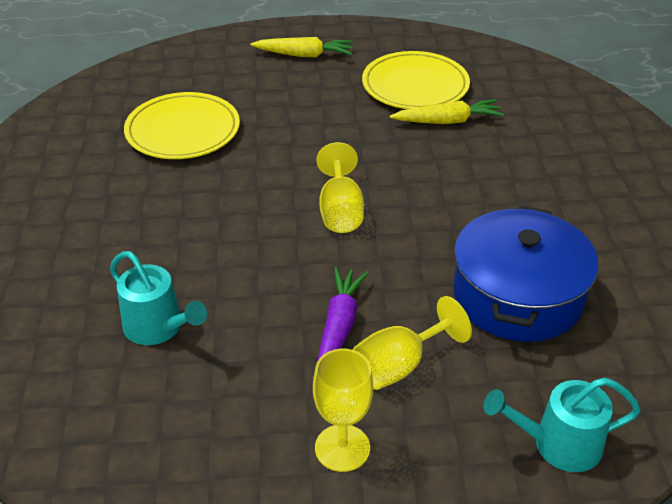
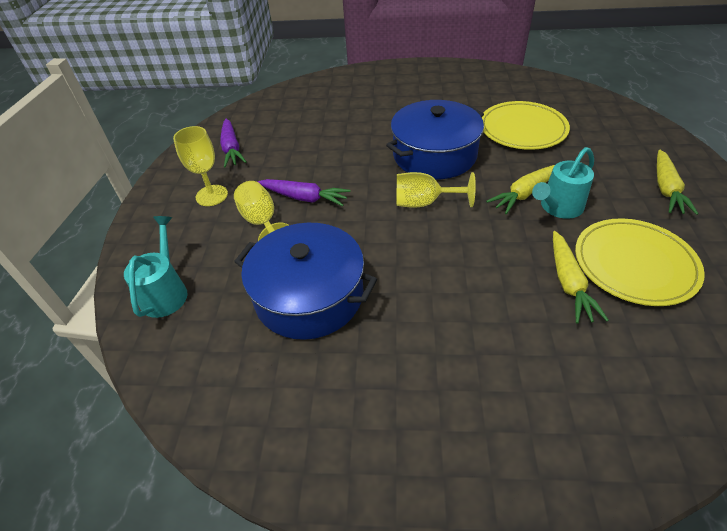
camera: 100 degrees right, 5 degrees up
turquoise watering can [110,251,207,345] -> turquoise watering can moved to [532,147,594,219]
none -> purple carrot [220,119,246,168]
none -> blue pot [386,100,484,179]
none -> yellow carrot [486,165,555,214]

